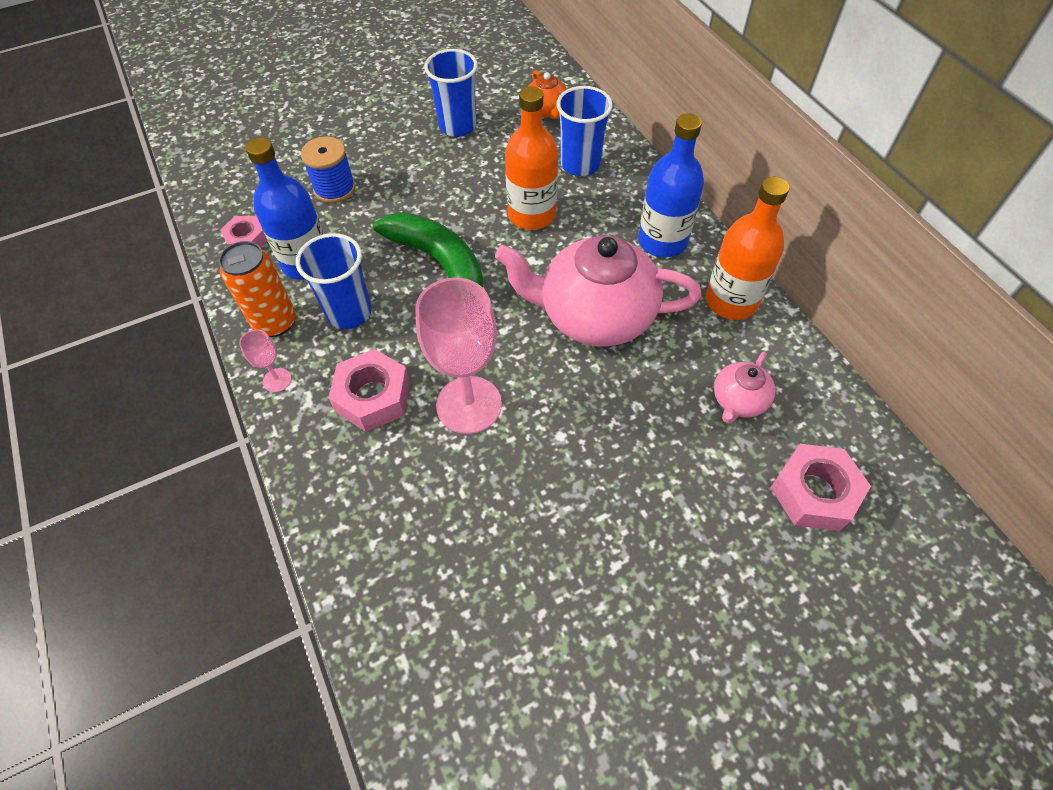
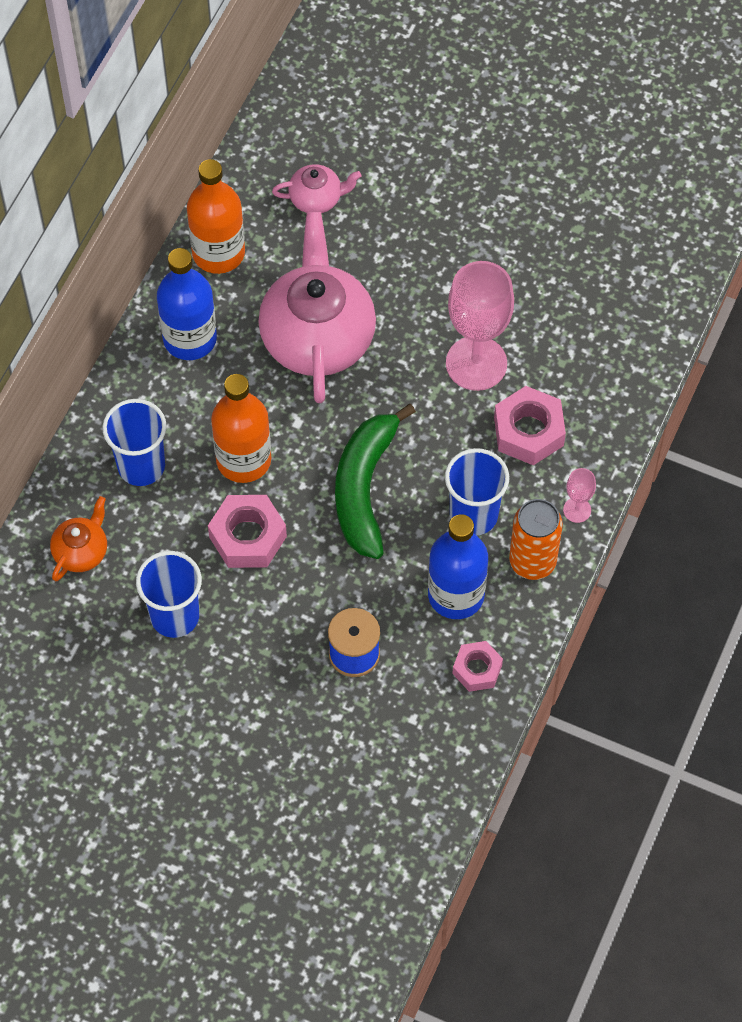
camera: 130 degrees left, 5 degrees up
pink teapot [495,235,701,346] -> pink teapot turned 150 degrees counterclockwise [258,212,376,403]
pink nut [770,444,871,531] -> pink nut moved to [208,495,287,568]

